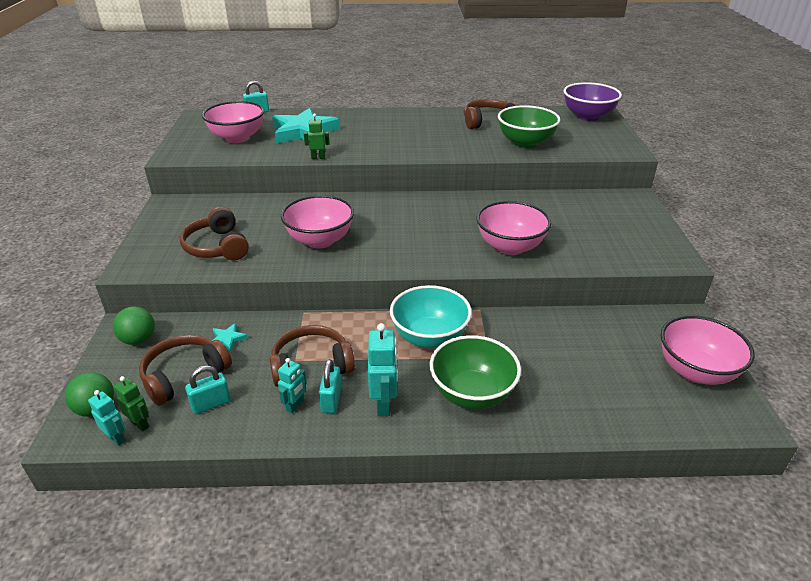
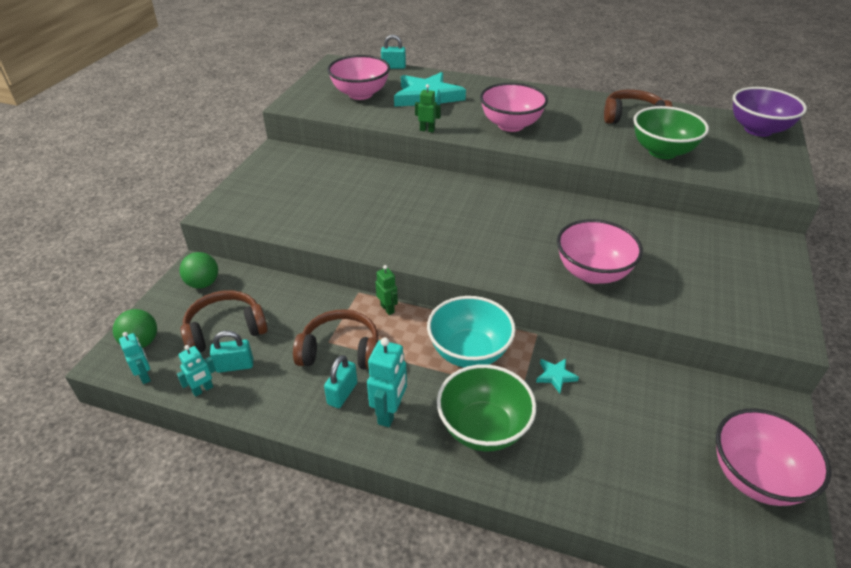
camera: 20 degrees right, 5 degrees up
green robot [114,376,149,432] -> green robot moved to [375,265,398,315]
brown headphones [180,207,249,260] -> none
turquoise star [212,323,248,352] -> turquoise star moved to [536,359,579,393]
turquoise robot [278,358,307,414] -> turquoise robot moved to [177,345,216,397]
pink bowl [281,195,354,248] -> pink bowl moved to [480,83,548,132]

